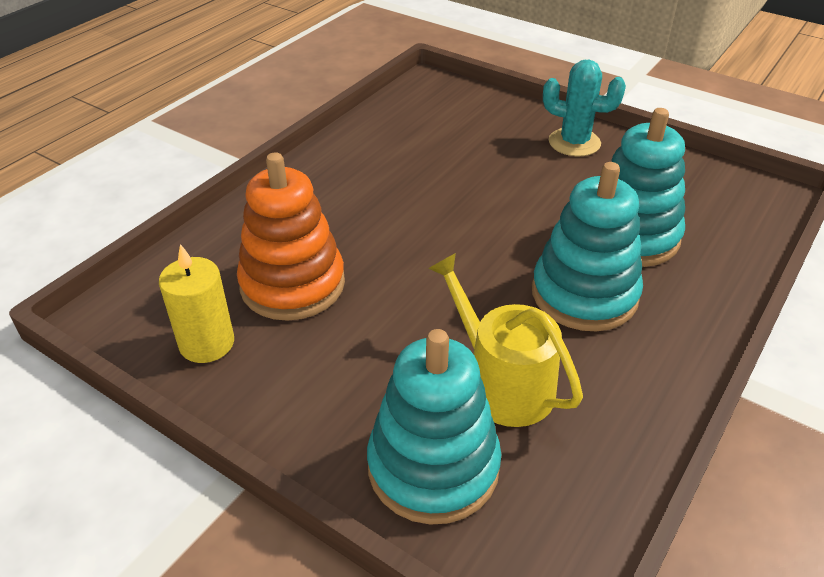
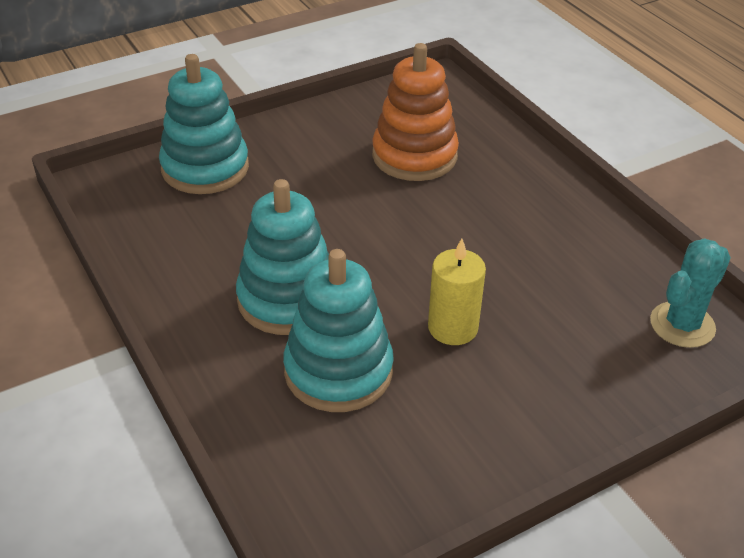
camera: 115 degrees right, 0 degrees up
yellow candle [159,244,234,363] -> yellow candle moved to [428,239,486,345]
yellow watering can [428,253,583,427] -> none
turquoise cactus [543,60,626,156] -> turquoise cactus moved to [650,238,731,348]

